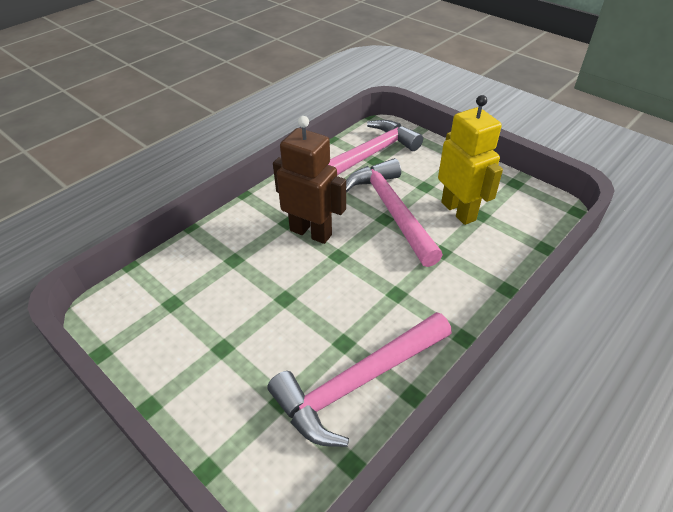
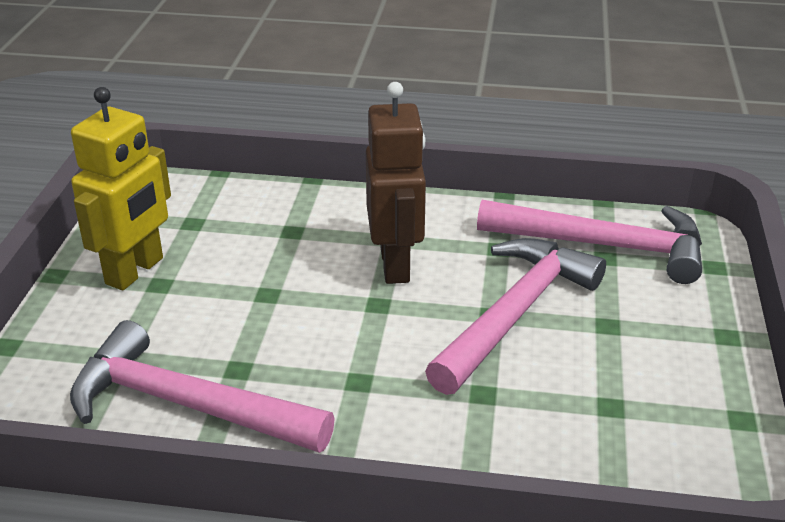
camera: 55 degrees right, 10 degrees down
yellow robot [438,95,503,225] -> yellow robot moved to [71,87,171,290]

